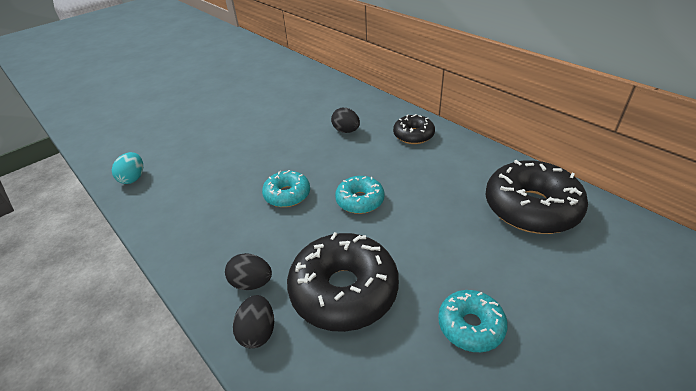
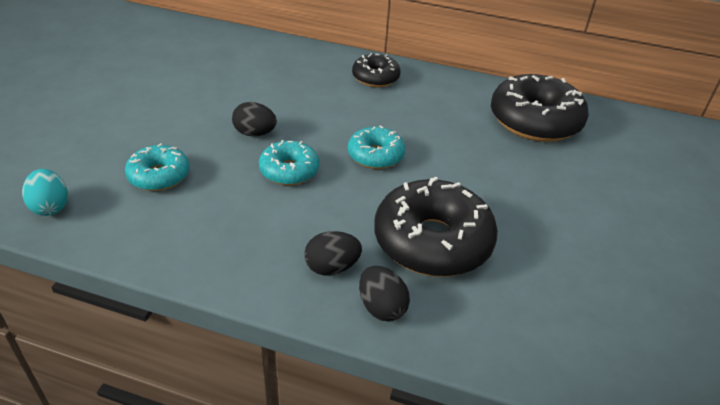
camera: 35 degrees left, 0 degrees up
black egg [331,108,360,133] -> black egg moved to [232,102,277,137]
turquoise donut [438,290,508,352] -> turquoise donut moved to [125,144,189,191]

